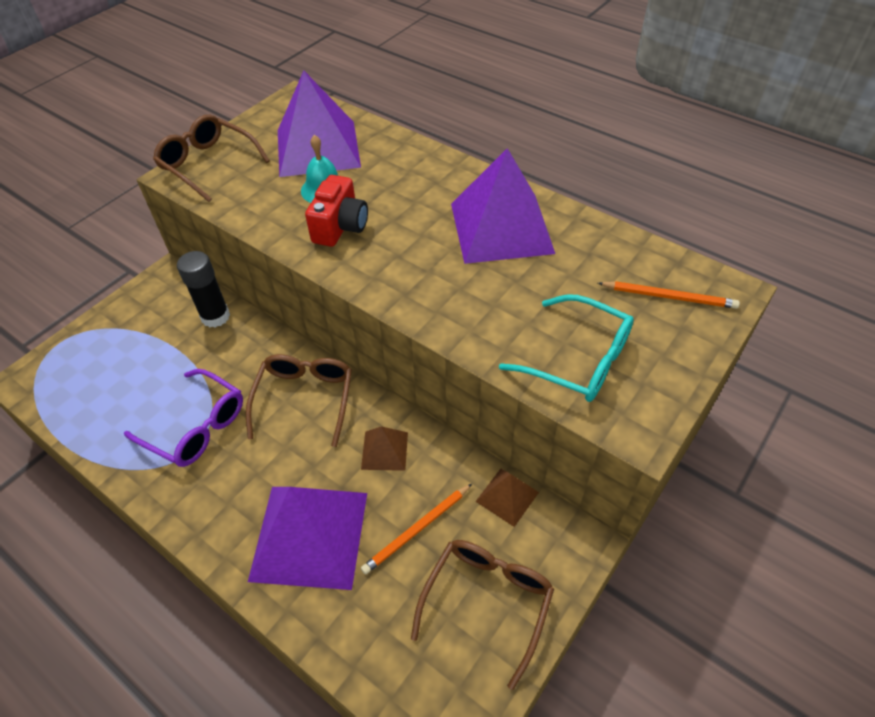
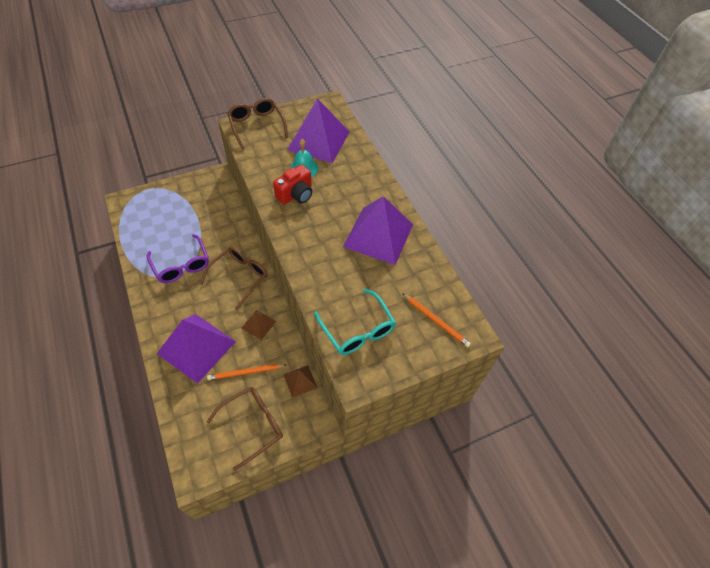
camera: 25 degrees right, 5 degrees up
black glue stick [177,251,230,327] -> none

